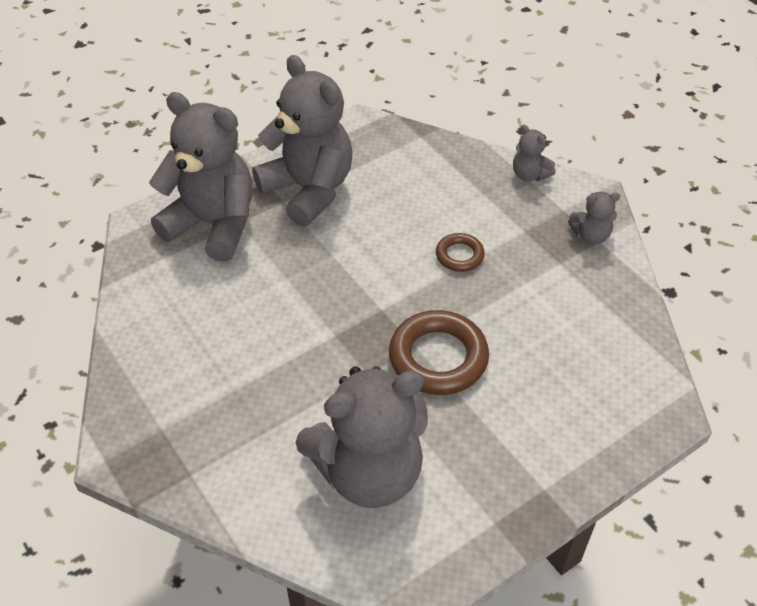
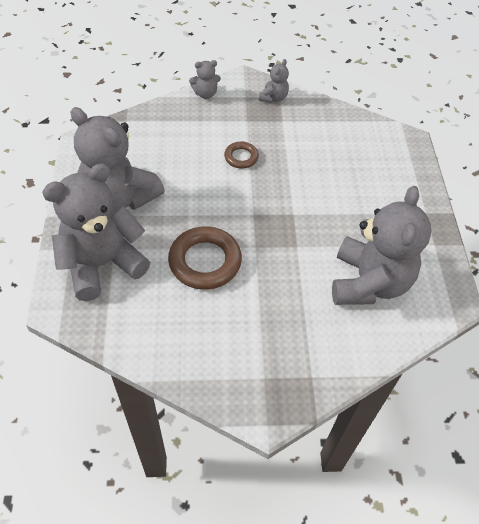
camera: 60 degrees left, 5 degrees up
grey teddy bear [252,55,353,227] -> grey teddy bear turned 135 degrees counterclockwise [70,107,165,211]
brown ring [389,310,489,395] -> brown ring moved to [168,226,242,290]

